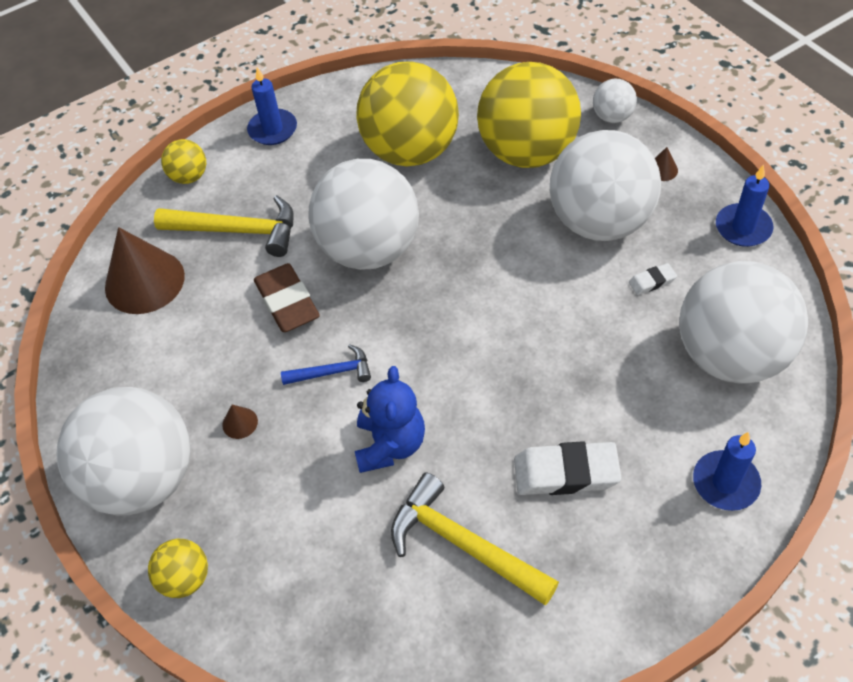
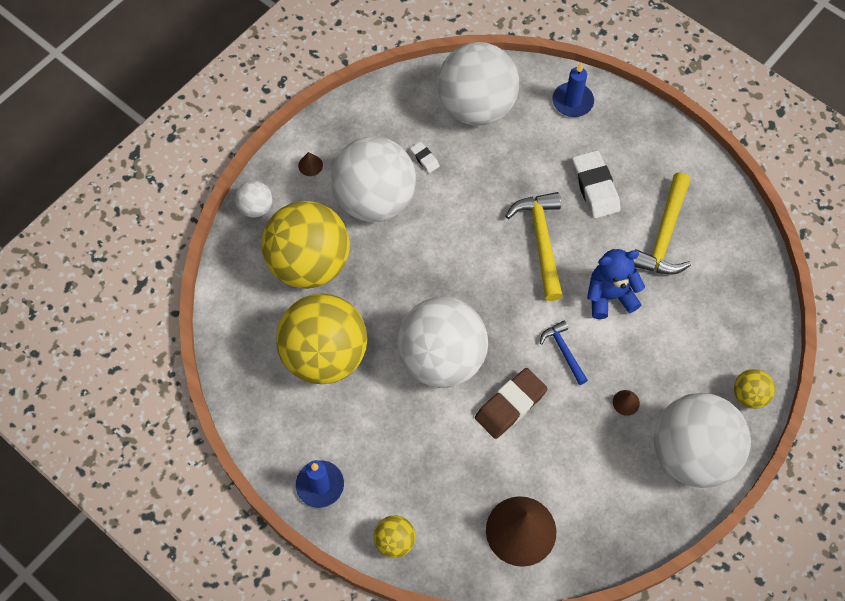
camera: 110 degrees left, 10 degrees up
yellow hammer [154,195,294,257] -> yellow hammer moved to [506,192,563,301]
blue candle [716,165,774,247] -> none

